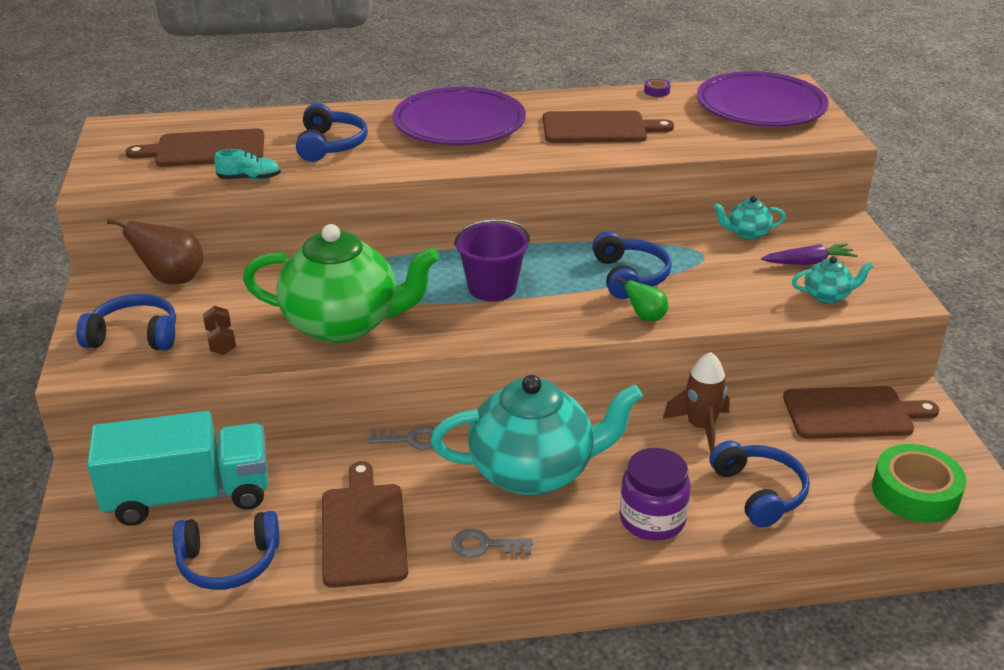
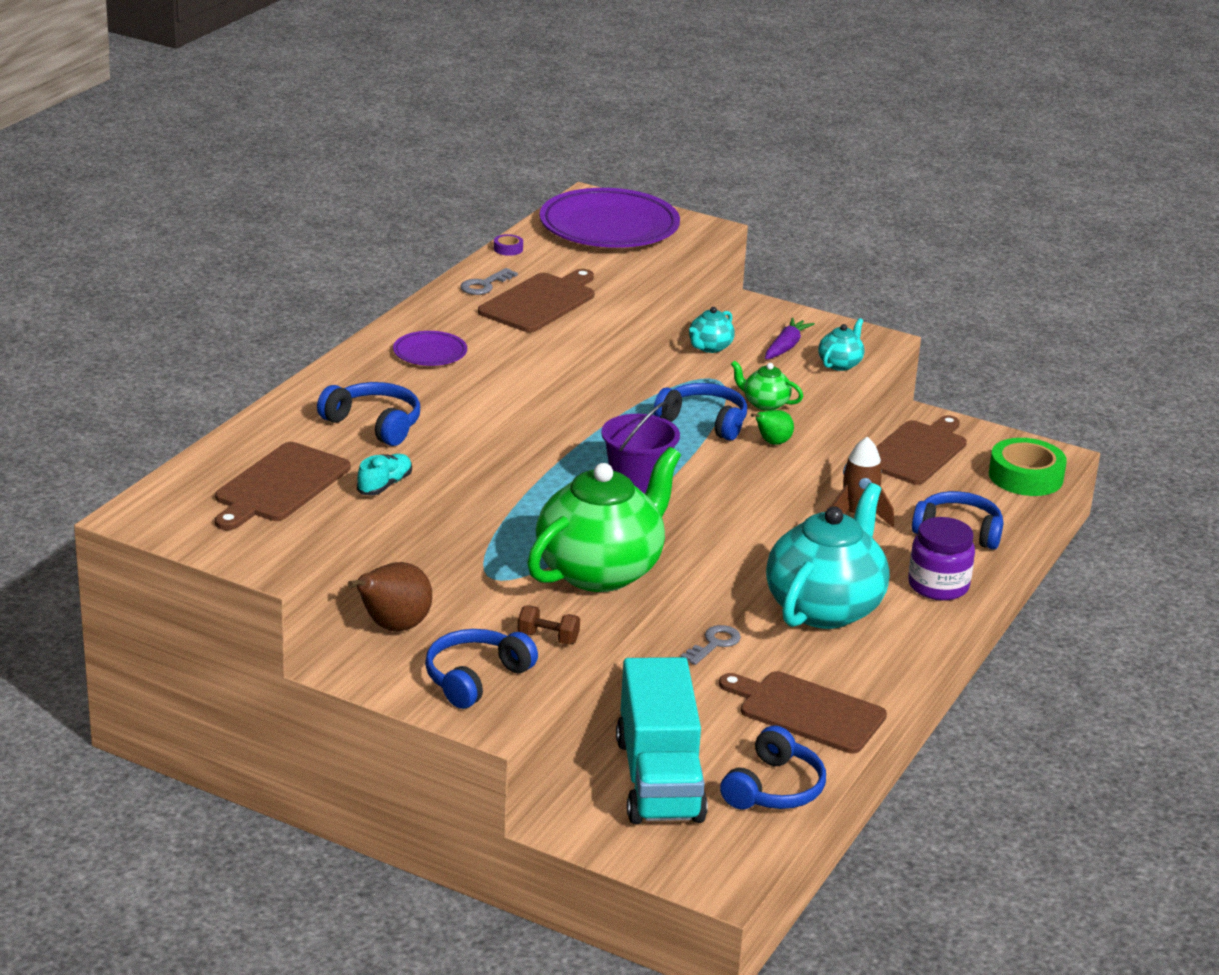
camera: 55 degrees left, 5 degrees down
turquoise truck [87,411,268,526] -> turquoise truck turned 150 degrees clockwise [616,657,708,824]
purple plate [393,87,526,145] -> purple plate [393,331,467,366], size x0.47
grey key [452,529,533,558] -> grey key moved to [460,268,518,295]
none -> green teapot [731,361,803,411]

